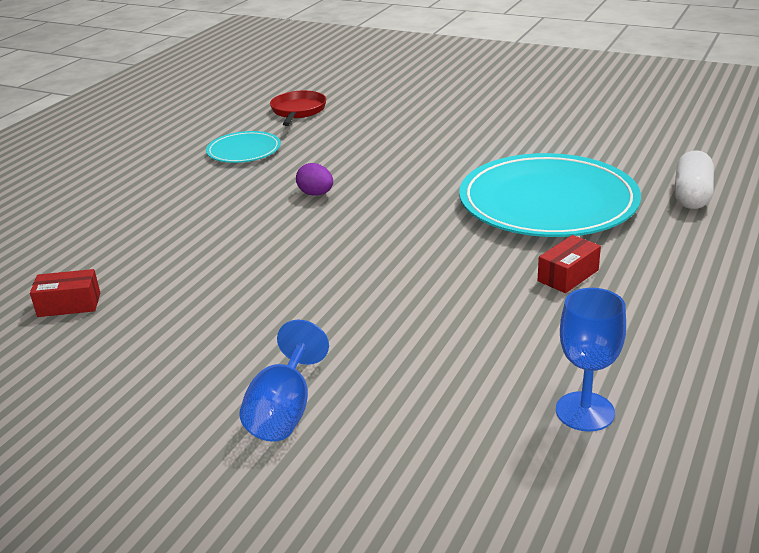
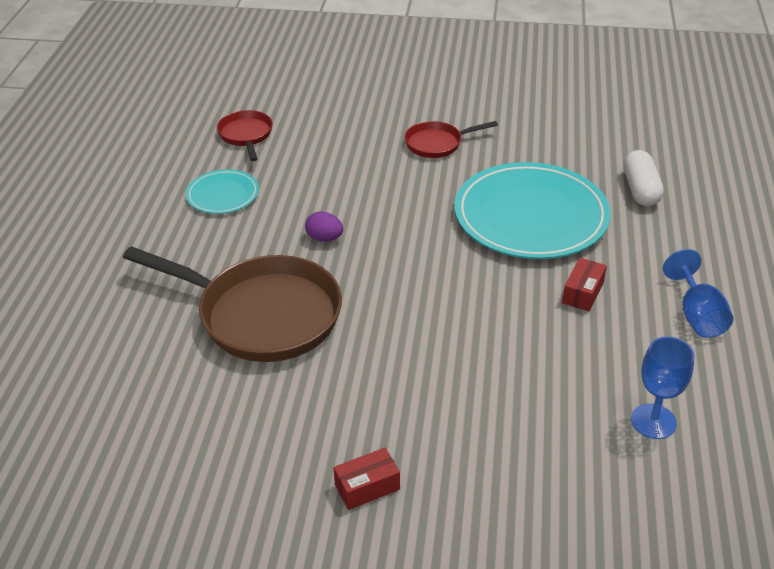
camera: 20 degrees left, 10 degrees up
red box [30,269,100,317] -> red box moved to [333,448,400,510]
blue goblet [239,320,329,442] -> blue goblet moved to [663,249,733,338]
none -> brown pan [123,246,342,362]
none -> red pan [404,121,498,158]

